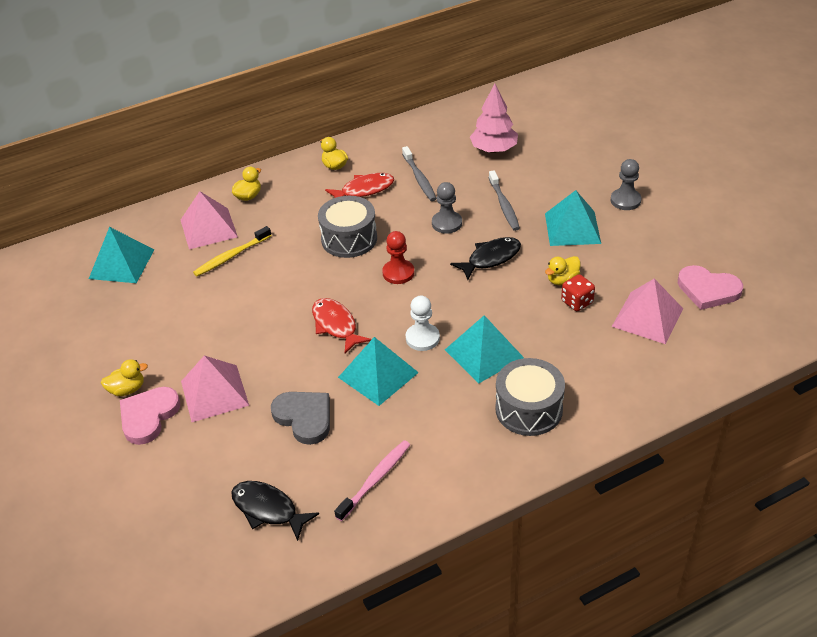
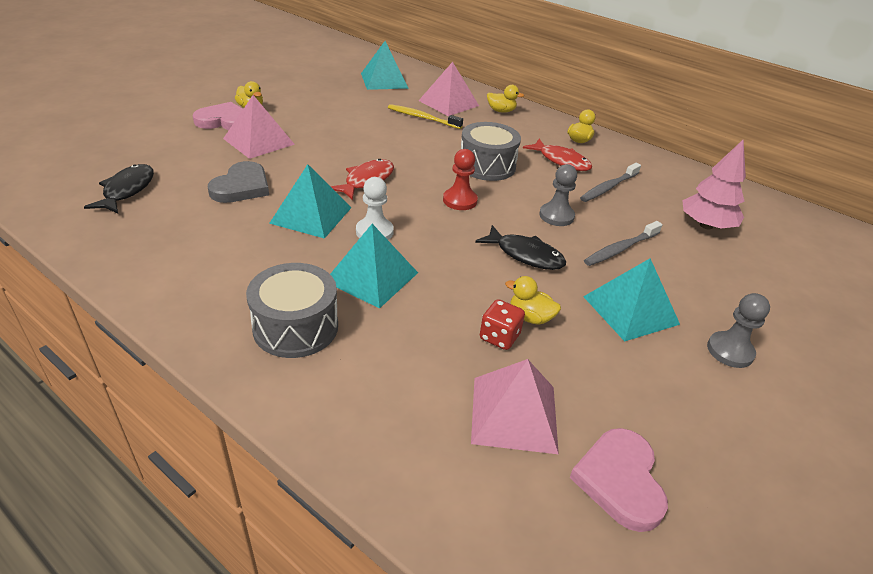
camera: 60 degrees right, 5 degrees down
pink toothbrush [334,440,410,521] -> none

